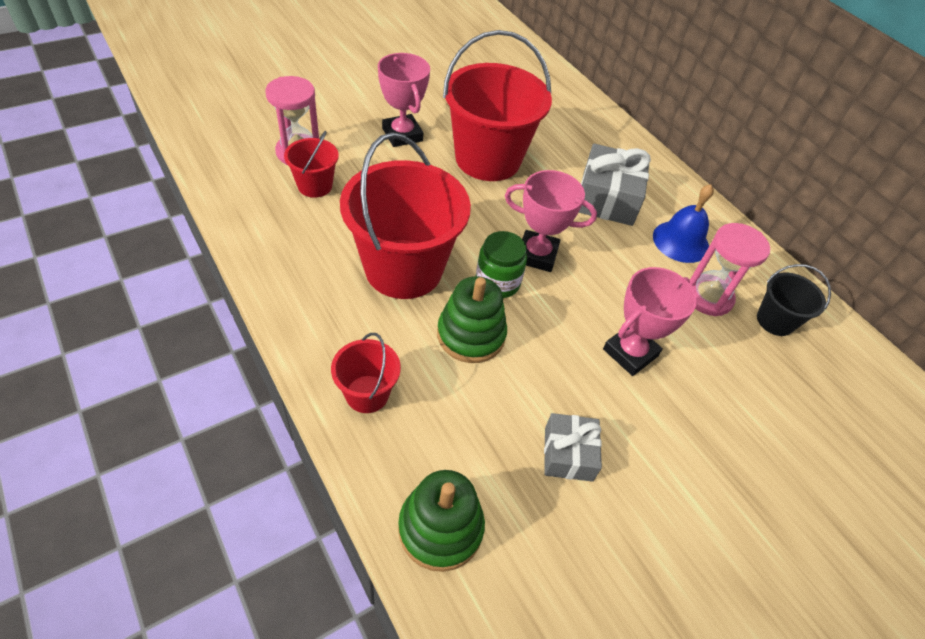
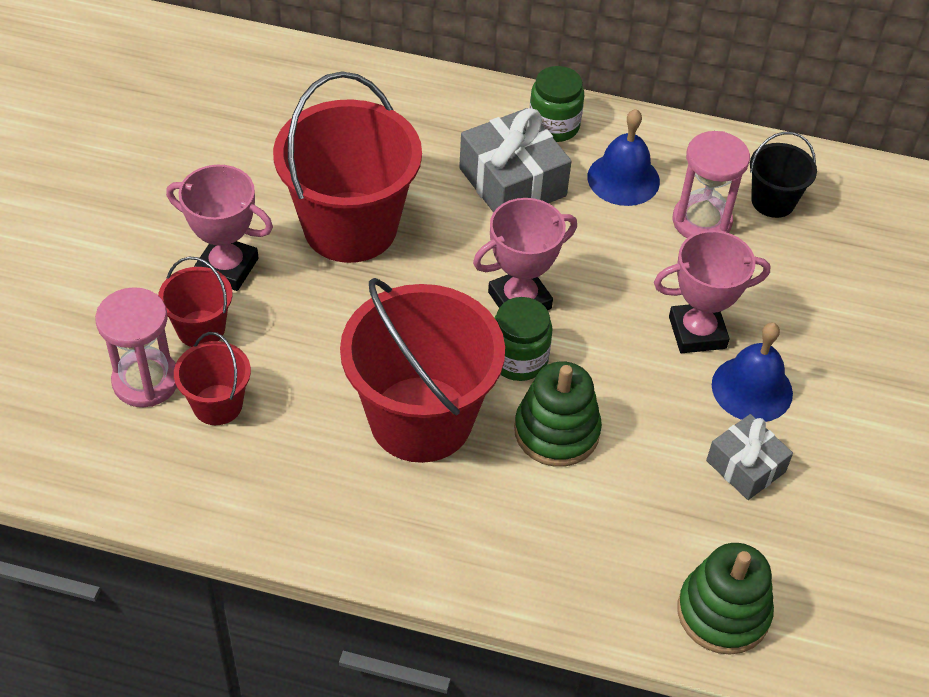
camera: 40 degrees left, 0 degrees up
red bucket [331,333,401,413] -> red bucket moved to [158,257,232,347]
pink trophy [603,267,697,376] -> pink trophy turned 75 degrees clockwise [654,230,770,353]
none -> green jar [529,66,584,142]
none -> blue bell [712,323,793,422]

